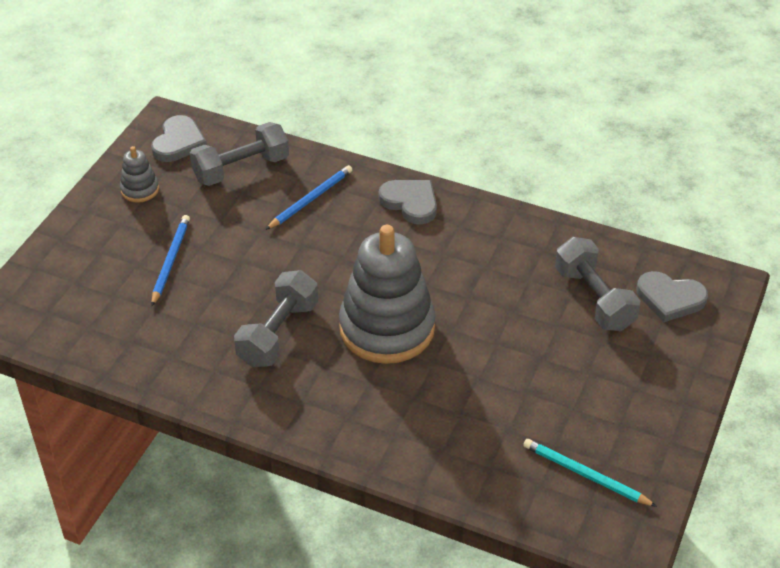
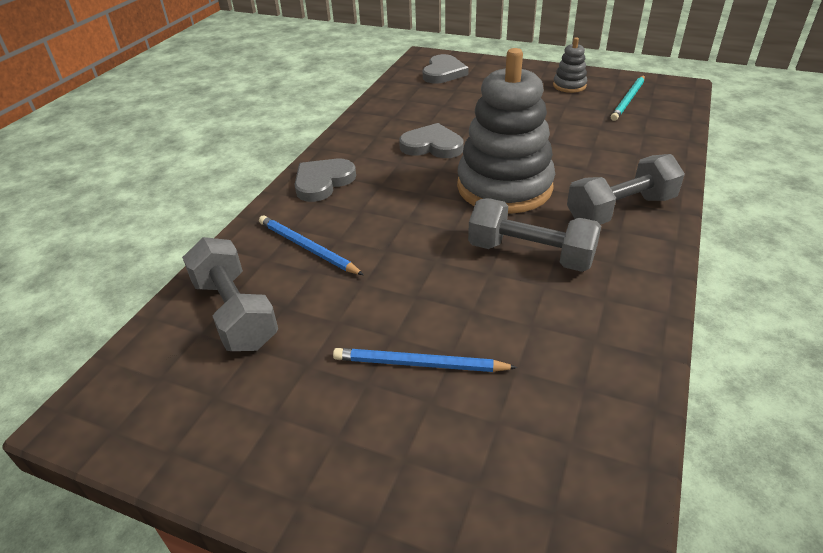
camera: 90 degrees left, 5 degrees down
grey stacking toy [120,146,159,203] -> grey stacking toy moved to [553,37,587,93]
grey heart [151,115,207,162] -> grey heart moved to [399,123,464,158]
grey dumbbell [555,237,640,331] -> grey dumbbell moved to [567,154,685,225]

